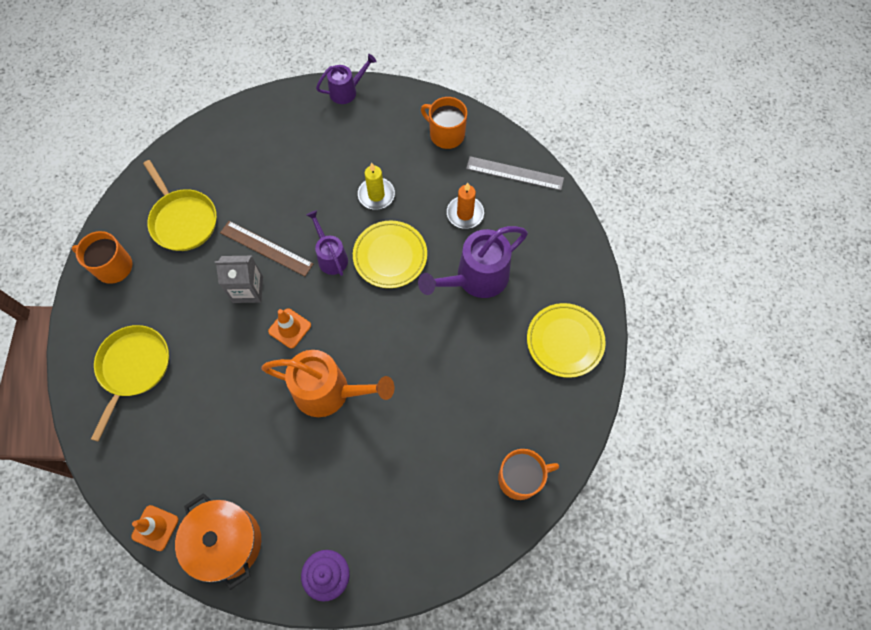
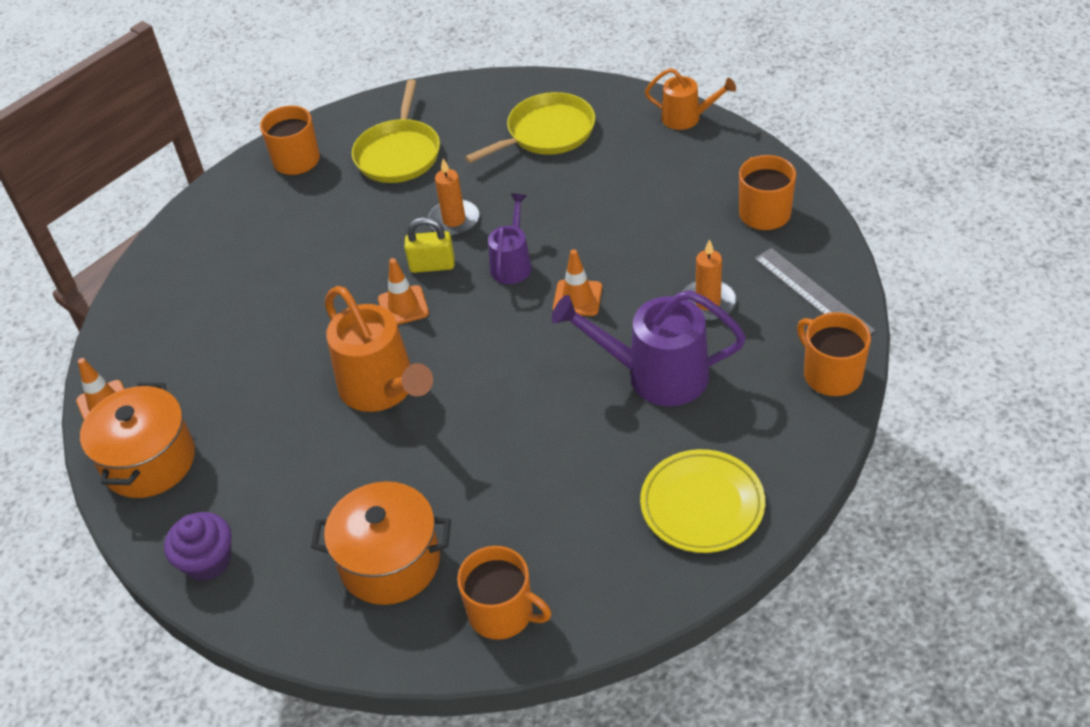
camera: 45 degrees right, 20 degrees down
yellow pan [91,325,169,442] -> yellow pan moved to [465,92,595,163]
grey carton [215,256,263,303] -> none
brown ruler [220,221,313,276] -> orange candle [428,158,479,236]
purple watering can [316,54,377,104] -> orange watering can [645,68,736,130]
yellow plate [353,220,427,288] -> orange traffic cone [553,249,602,316]
yellow candle [358,163,395,210] -> none
none -> orange pot [311,481,451,605]
none -> yellow padlock [404,217,455,273]
none -> orange mug [797,312,871,396]

